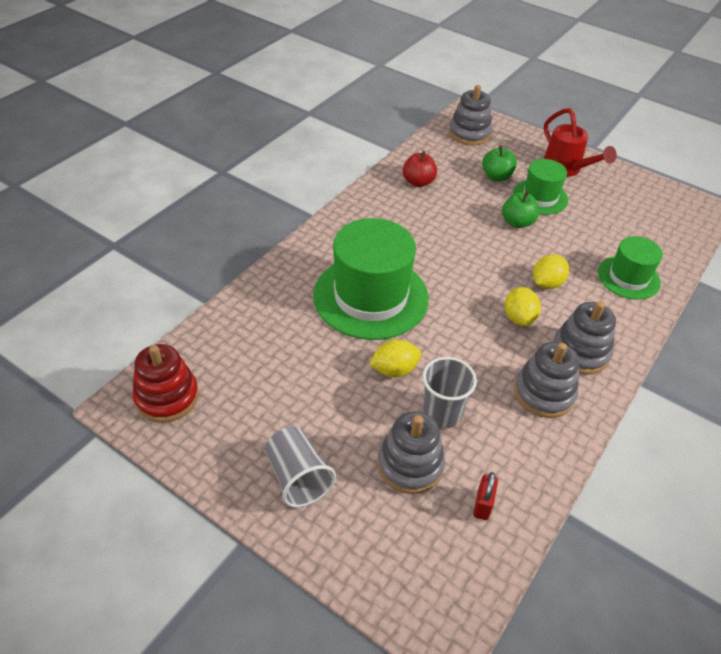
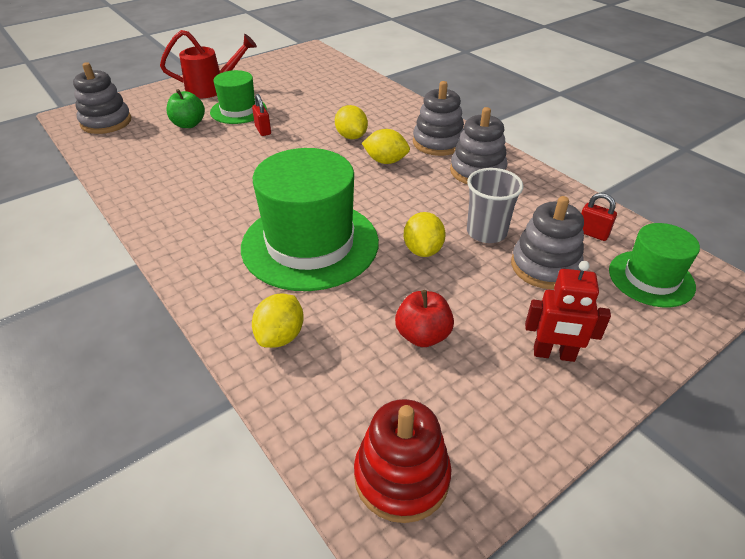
camera: 70 degrees left, 5 degrees down
grey cup [265,427,336,508] -> red robot [525,261,611,362]
red apple [403,151,437,187] -> red apple moved to [395,290,454,347]
green apple [502,191,539,228] -> red padlock [252,94,271,136]
green hat [598,236,663,300] -> green hat moved to [609,223,700,307]
none -> yellow lemon [252,293,304,348]

